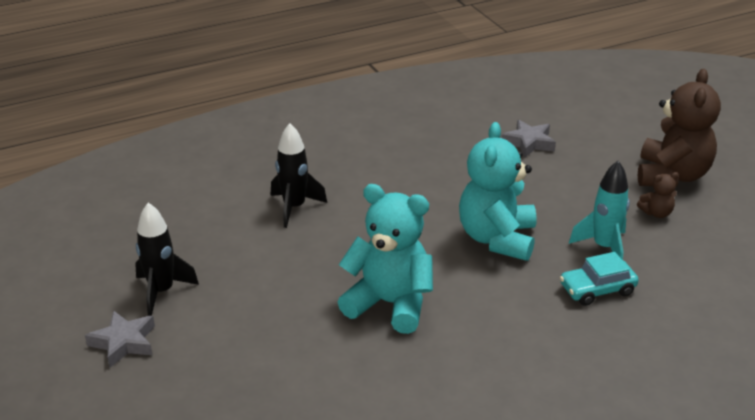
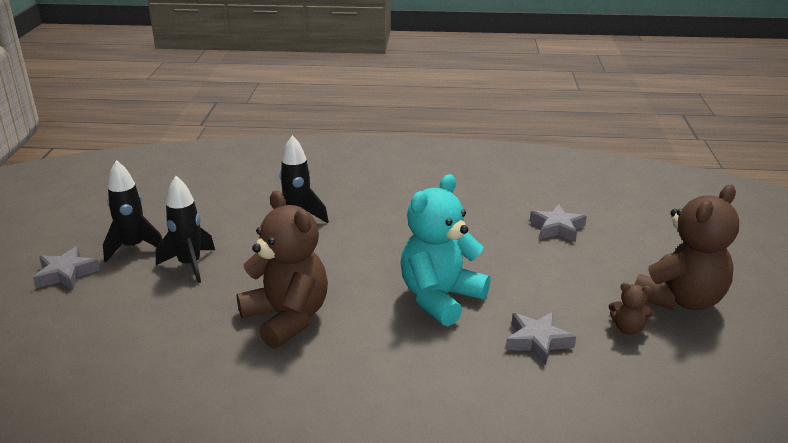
camera: 30 degrees right, 5 degrees down
turquoise teddy bear [338,184,433,334] -> brown teddy bear [236,191,328,349]
turquoise car [560,252,638,306] -> none
turquoise rocket [569,161,630,260] -> grey star [506,312,576,366]
none -> black rocket [156,176,215,283]

